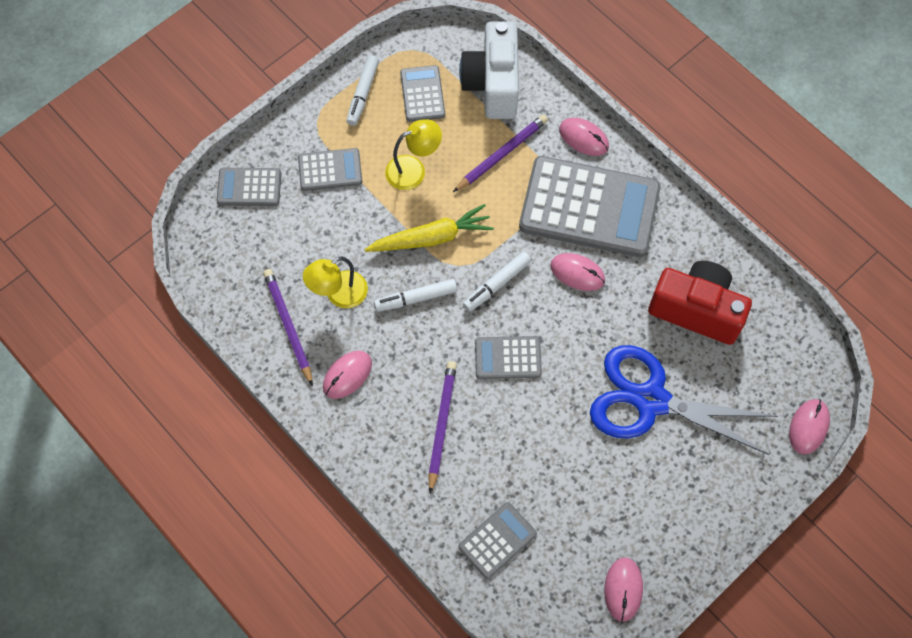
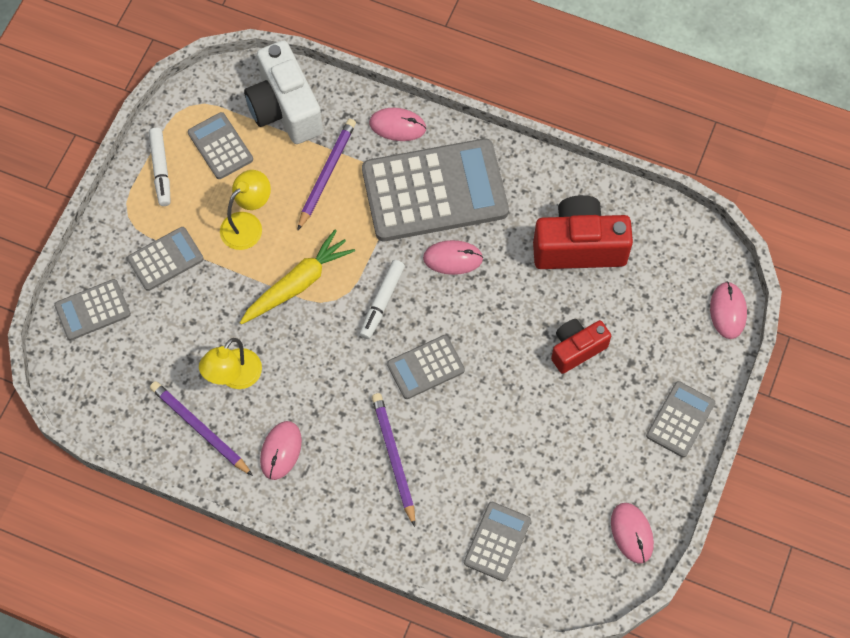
camera: 25 degrees left, 0 degrees up
white marker [374,279,457,312] -> none
blue scissors [590,345,778,455] -> red camera [551,319,611,374]
none -> grey calculator [646,381,715,457]

